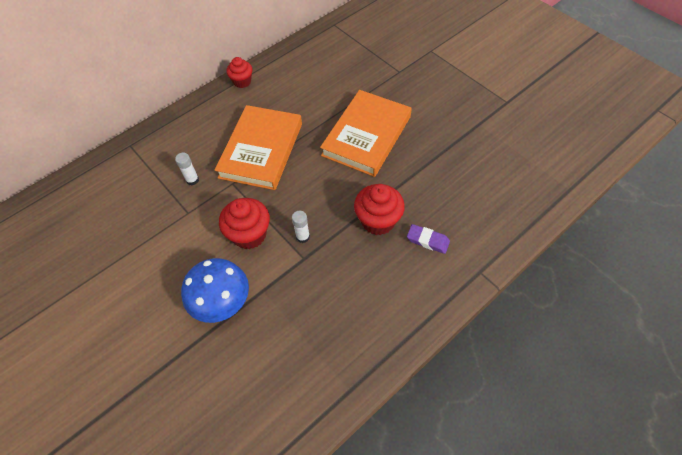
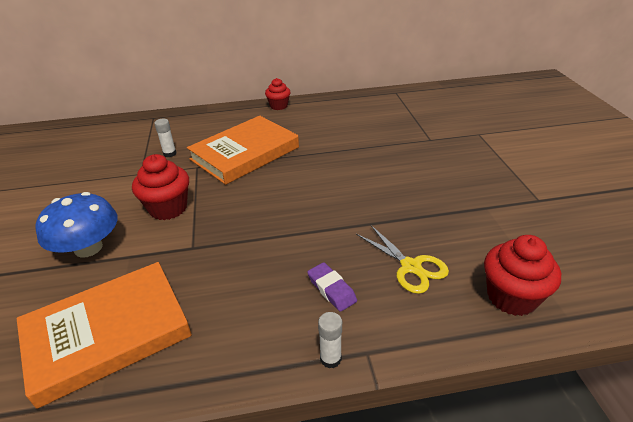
camera: 30 degrees right, 20 degrees down
white glue stick [292,211,310,243] -> white glue stick moved to [318,312,342,368]
orange book [320,90,412,177] -> orange book moved to [17,262,192,409]
red cupcake [354,184,405,235] -> red cupcake moved to [484,235,561,316]
none -> yellow scissors [356,224,449,294]

